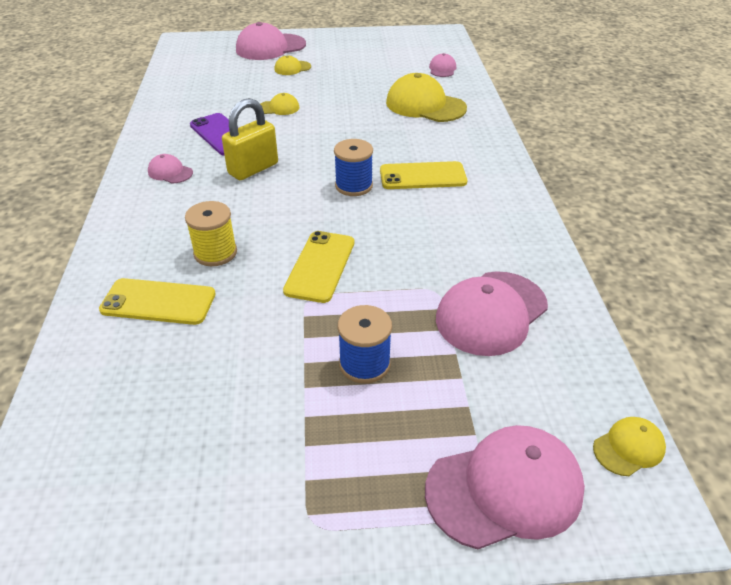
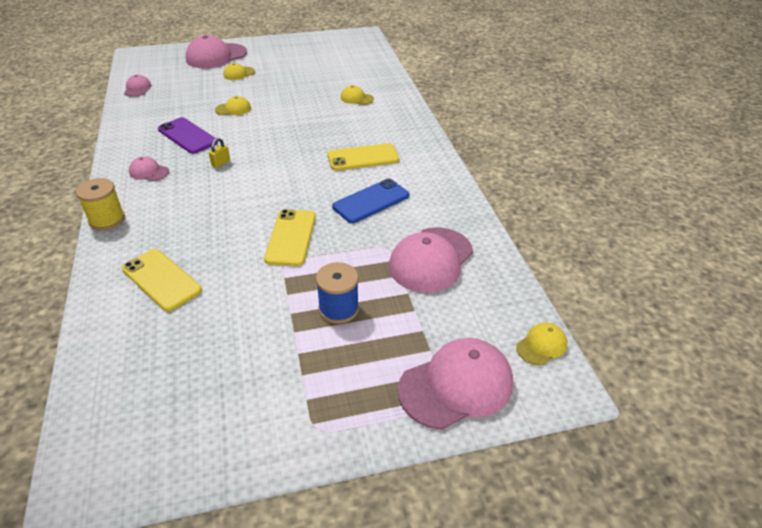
camera: 10 degrees left, 0 degrees up
yellow phone [99,278,216,325] -> yellow phone turned 45 degrees clockwise [122,249,202,311]
yellow spool [185,201,237,266] -> yellow spool moved to [76,178,125,231]
yellow padlock [222,98,278,180] -> yellow padlock [209,138,230,168], size x0.45
blue spool [334,139,373,196] -> none
yellow cap [386,73,467,122] -> yellow cap [341,85,374,105], size x0.50
pink cap [429,53,456,77] -> pink cap moved to [124,75,152,97]
none -> blue phone [332,179,409,223]

